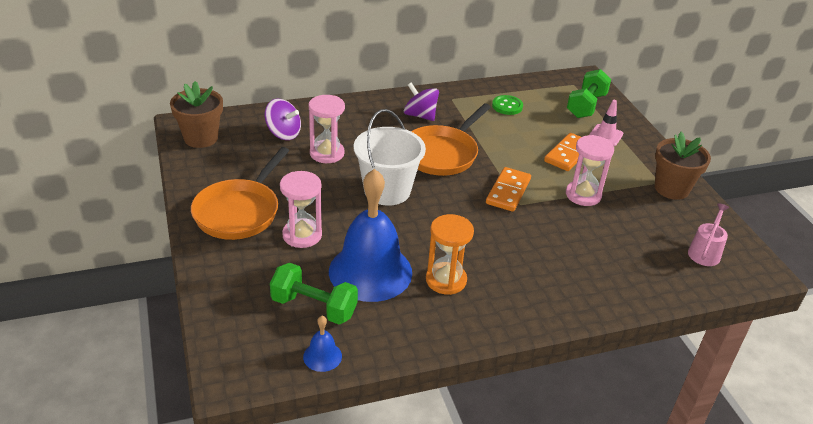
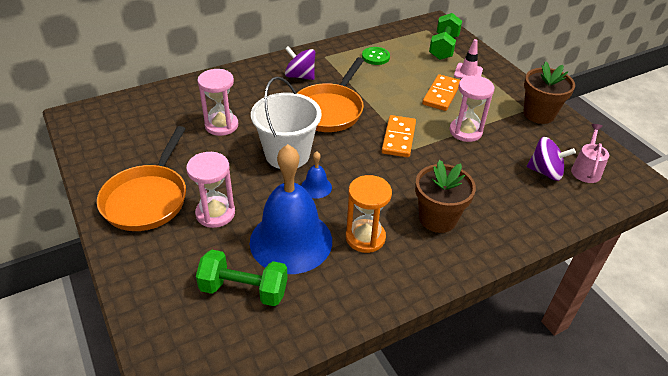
camera: 10 degrees left, 5 degrees up
brown flower pot [170,81,223,148] -> brown flower pot moved to [415,160,476,233]
purple spinning top [265,99,301,140] -> purple spinning top moved to [527,137,576,181]
blue bell [303,316,342,372] -> blue bell moved to [301,151,332,198]

